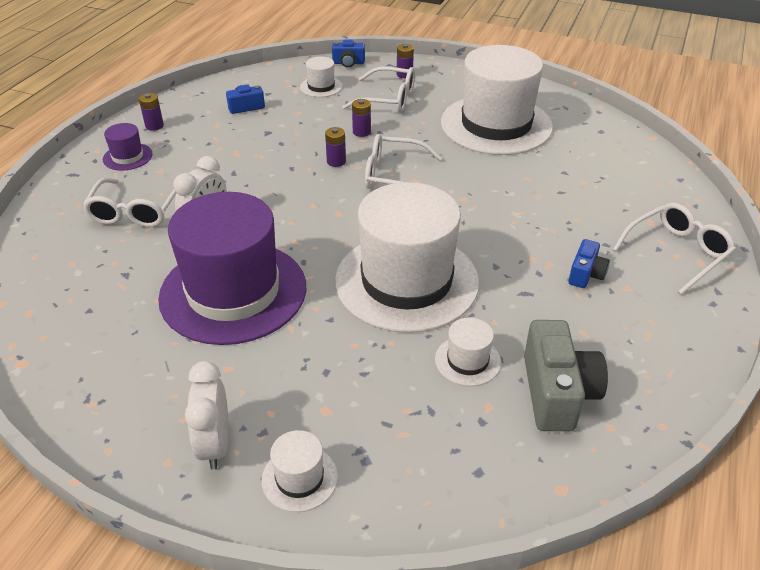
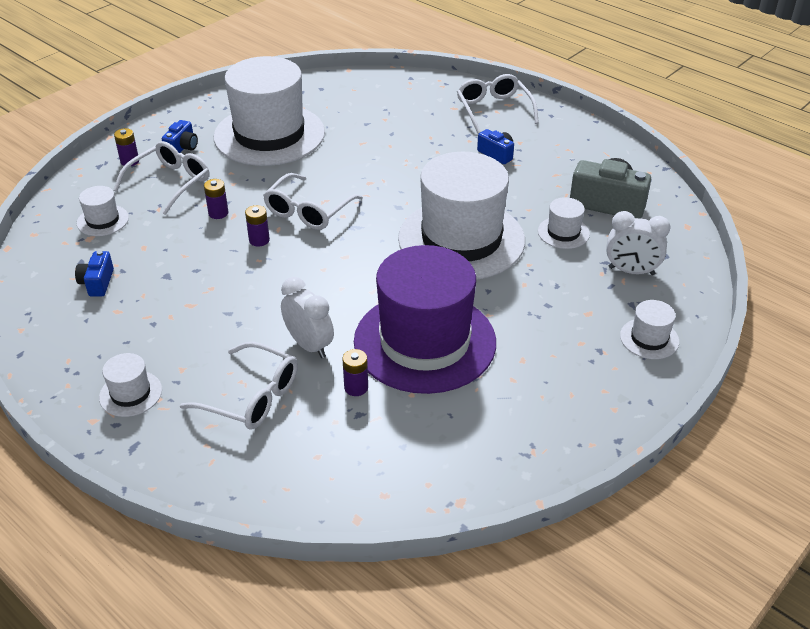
camera: 70 degrees left, 0 degrees up
purple hat [103,123,153,171] -> white hat [99,353,162,417]
purple battery [139,93,164,131] -> purple battery moved to [343,349,368,396]
white clock [185,361,229,470] -> white clock moved to [606,211,671,275]
blue camera [332,40,365,68] -> blue camera moved to [162,120,198,153]

